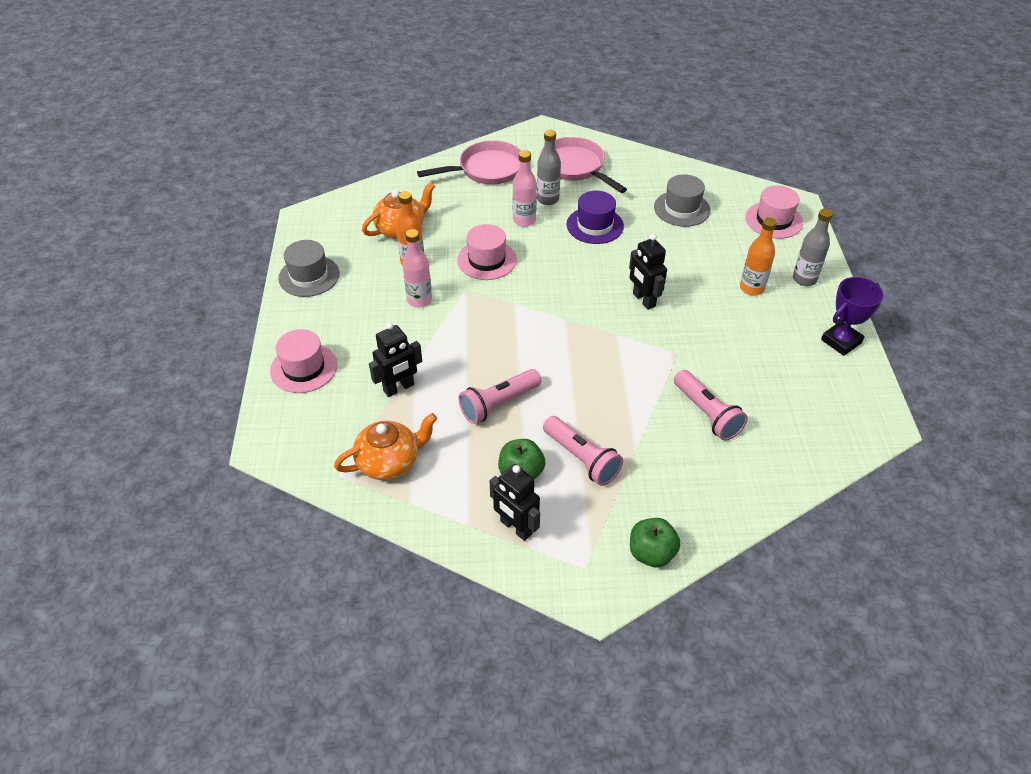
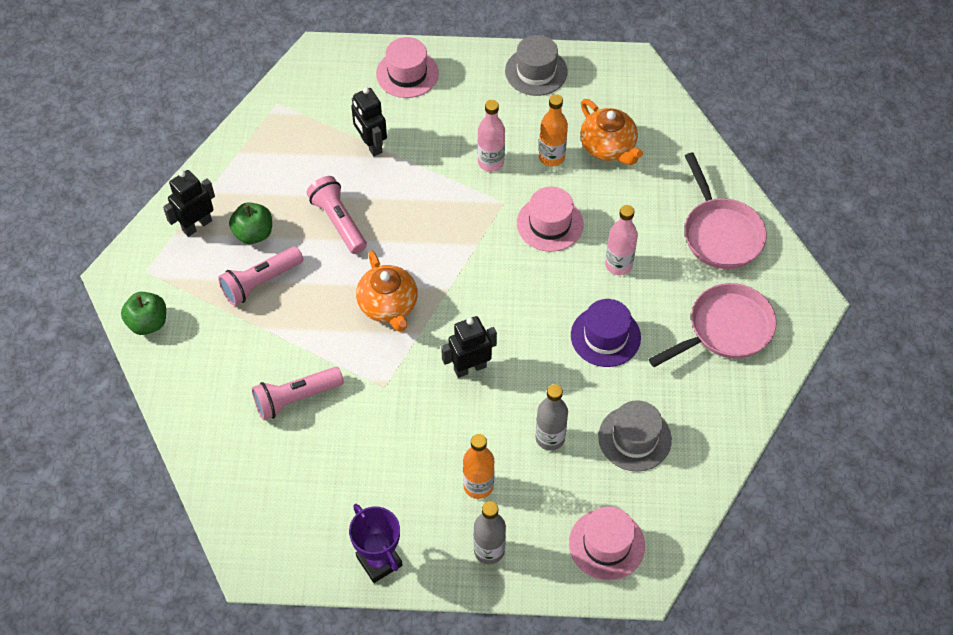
camera: 95 degrees right, 10 degrees up
orange teapot [334,413,437,480] -> orange teapot moved to [356,250,418,332]
grey bottle [537,130,561,205] -> grey bottle moved to [535,384,568,451]

